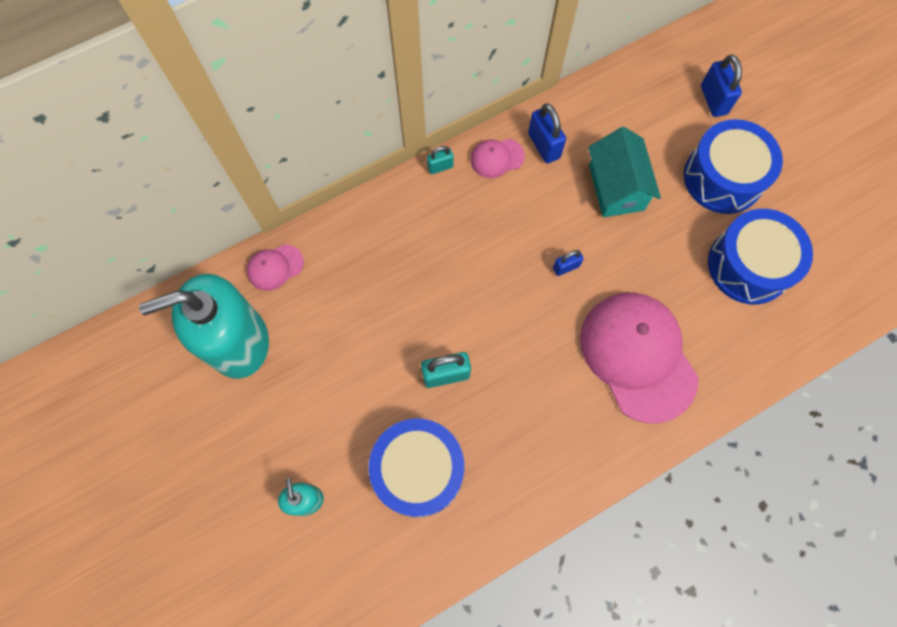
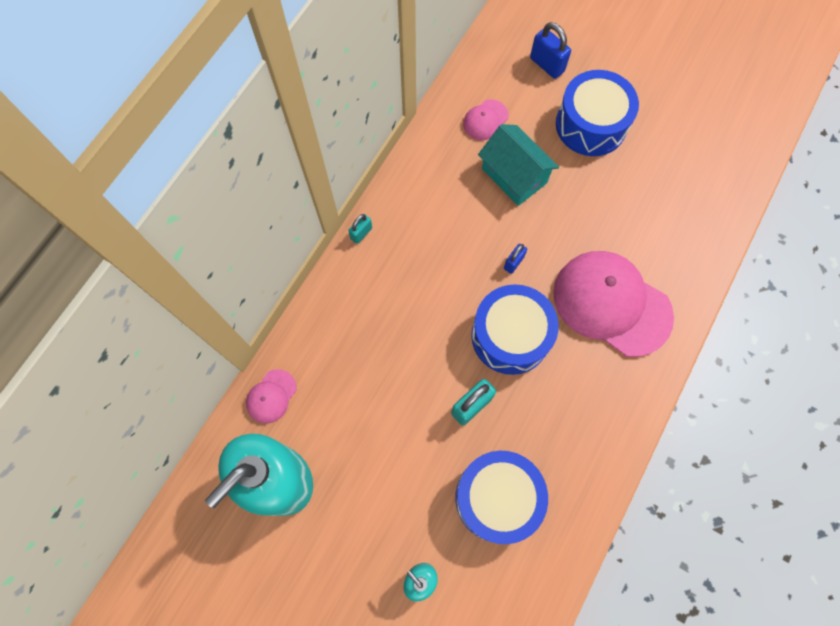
camera: 30 degrees left, 0 degrees up
pink cap [470,139,525,178] -> pink cap moved to [463,99,509,140]
blue padlock [528,103,566,164] -> none
blue drum [708,209,813,304] -> blue drum moved to [471,284,559,375]

